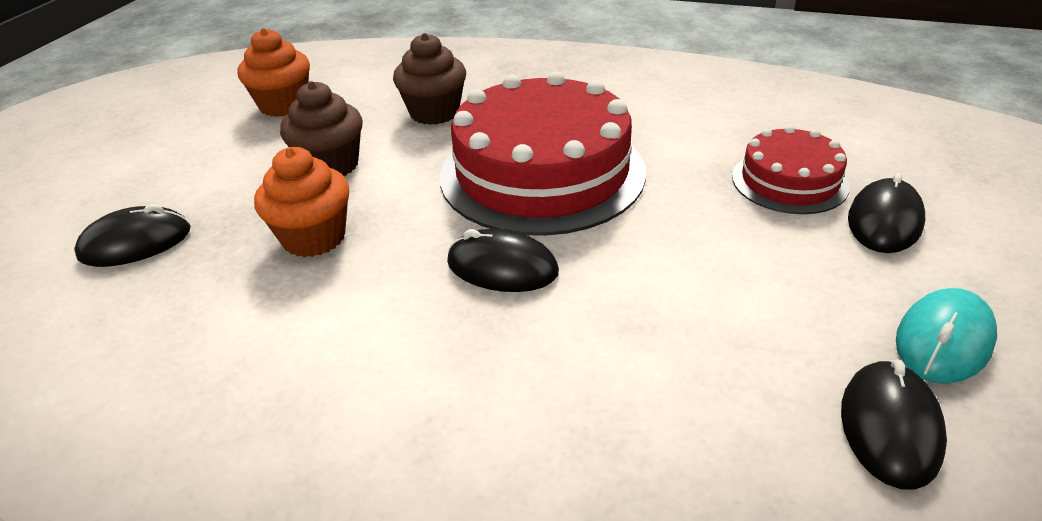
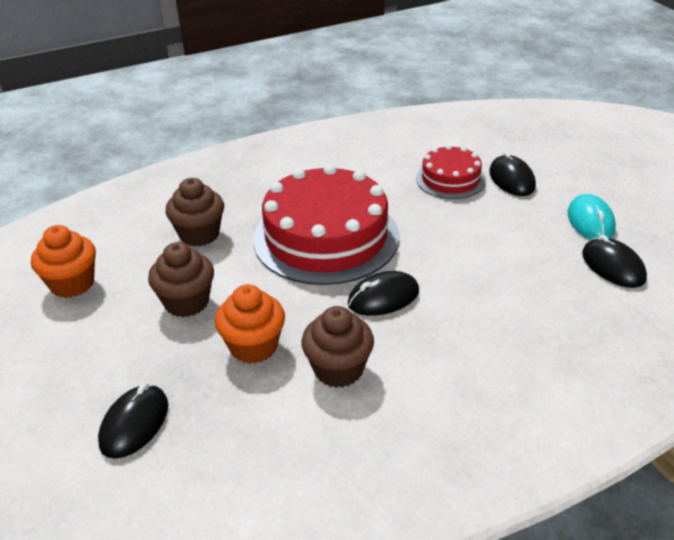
camera: 45 degrees left, 0 degrees up
none -> brown cupcake [301,306,374,388]

